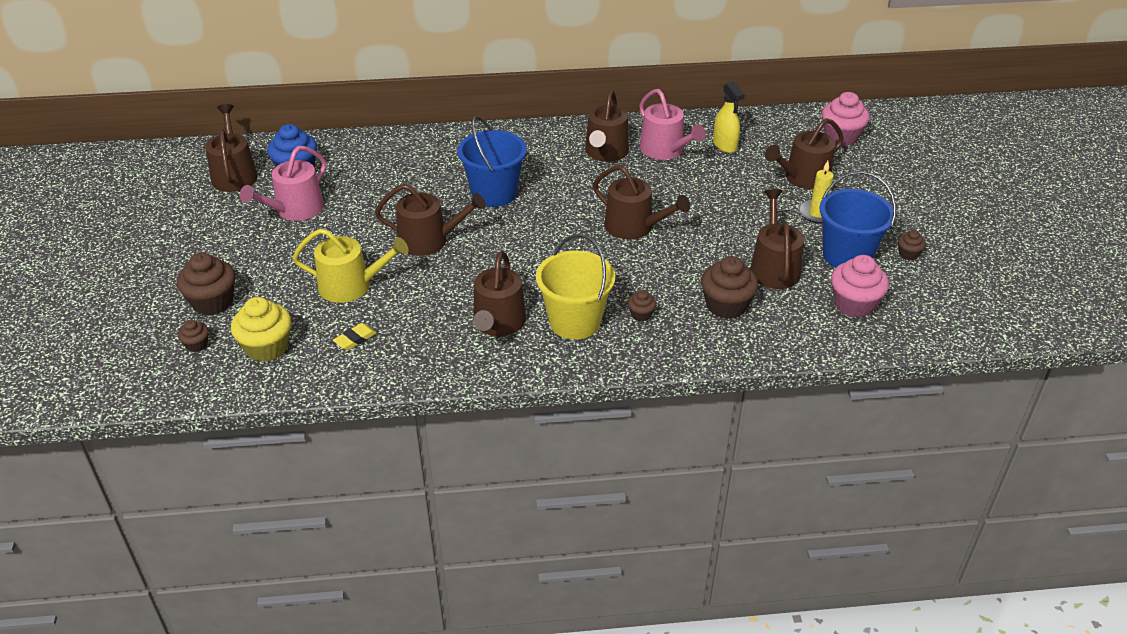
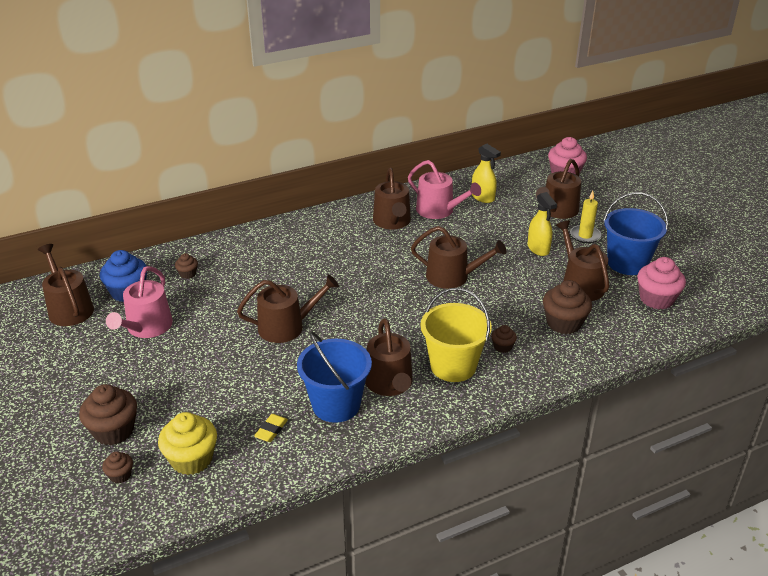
camera: 20 degrees left, 5 degrees down
yellow watering can [293,229,408,303] -> none
blue bucket [457,116,527,207] -> blue bucket moved to [297,332,372,423]
brown cupcake [898,230,926,260] -> brown cupcake moved to [175,253,198,279]
none -> yellow spray bottle [528,192,557,256]

